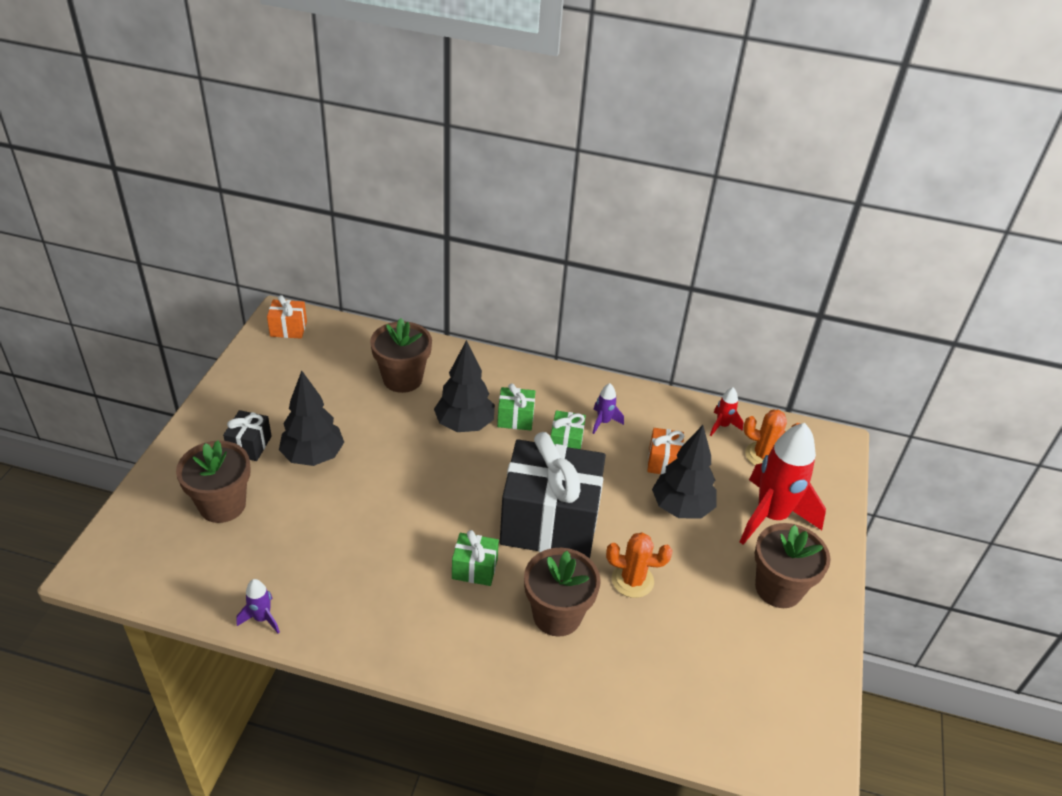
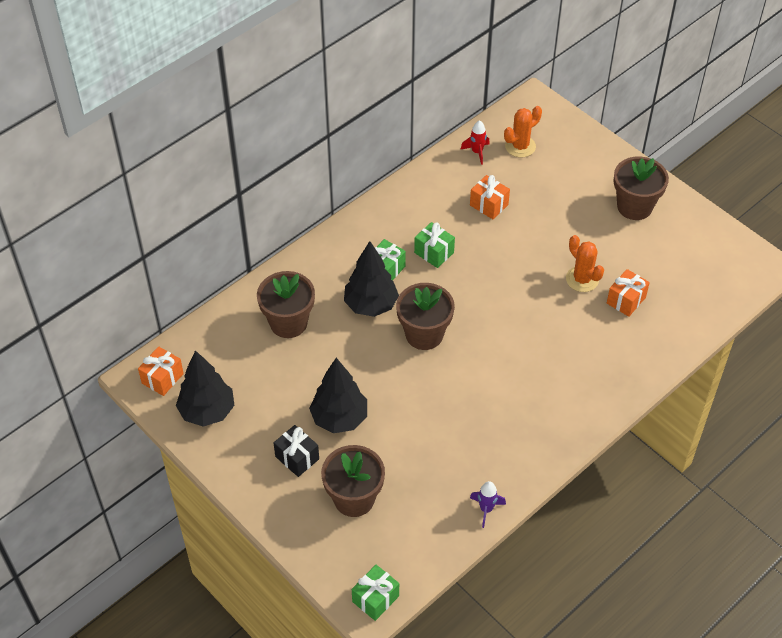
camera: 55 degrees left, 10 degrees up
green gift [452,530,499,586] -> green gift moved to [352,565,399,621]
black gift [500,432,606,558] -> none
brown flower pot [524,548,601,637] -> brown flower pot moved to [396,283,455,350]
purple rocket [592,383,624,434] -> none
orange cactus [606,532,672,598] -> orange cactus turned 75 degrees counterclockwise [566,235,604,292]
black tree [652,425,716,519] -> black tree moved to [176,350,235,427]
red rocket [740,423,826,545] -> none
none -> orange gift [607,269,650,317]

